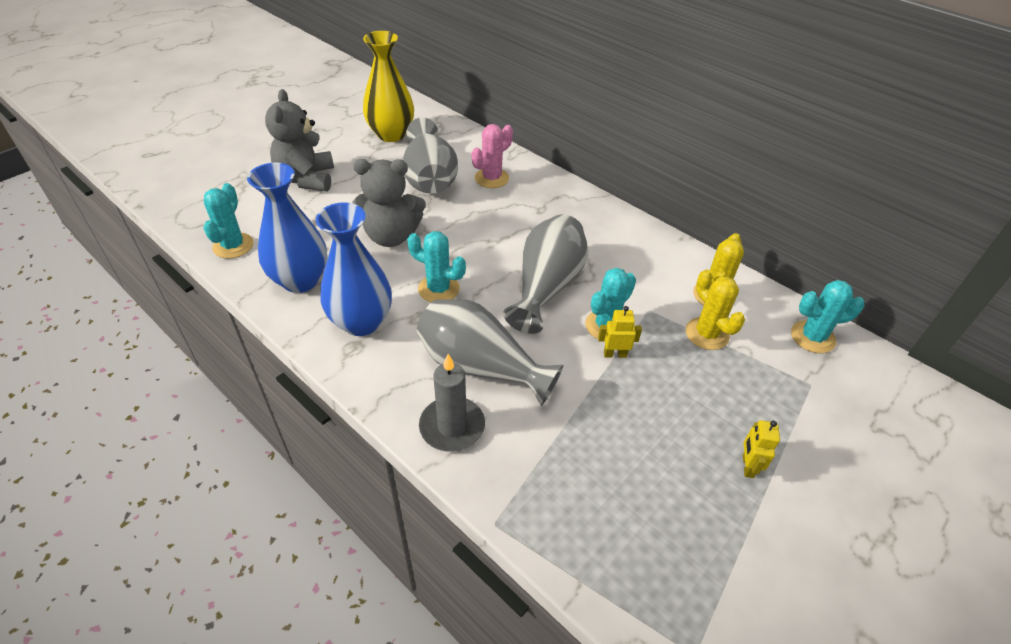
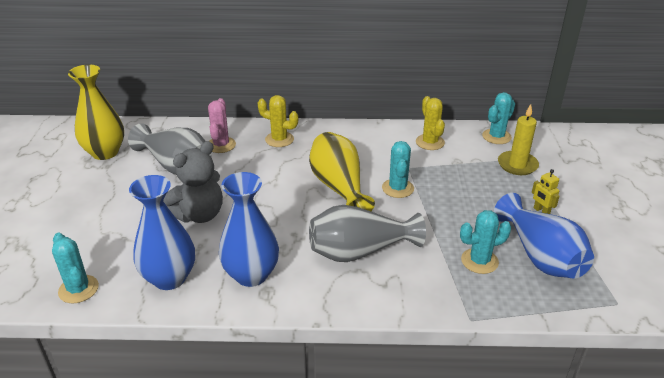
camera: 40 degrees left, 10 degrees down
grey teddy bear [265,89,334,192] -> none
turquoise cactus [407,231,466,302] -> turquoise cactus moved to [460,210,511,274]
grey candle [419,354,485,452] -> none
grey vase [503,214,588,334] -> yellow vase [309,132,375,211]
yellow robot [598,306,642,358] -> none
yellow cactus [686,270,745,350] -> yellow cactus moved to [258,95,298,147]
none -> blue vase [494,193,594,279]
none -> yellow candle [498,104,539,175]

